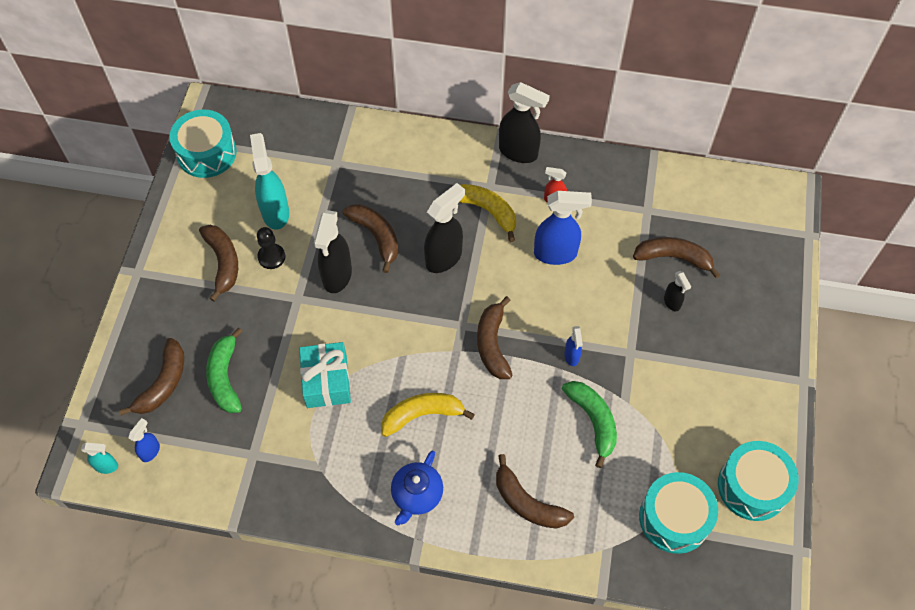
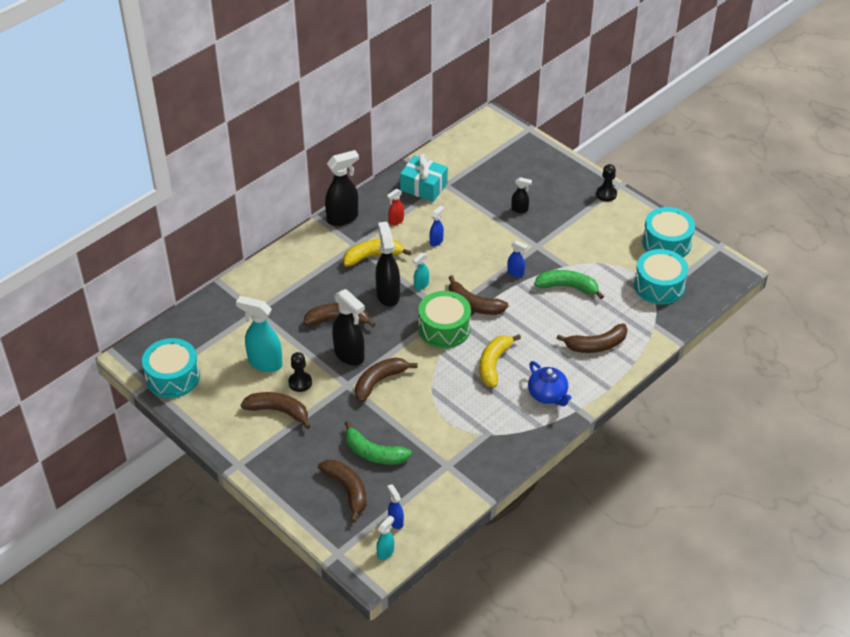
camera: 55 degrees left, 15 degrees down
turquoise gift [299,342,351,408] -> turquoise gift moved to [400,154,448,202]
blue spray bottle [534,191,592,265] -> blue spray bottle [430,206,444,247], size x0.51
brown banana [633,237,720,278] -> brown banana moved to [355,357,418,403]
none -> turquoise spray bottle [413,253,429,290]
none -> green drum [418,291,471,348]
none -> black pawn [596,164,617,201]

